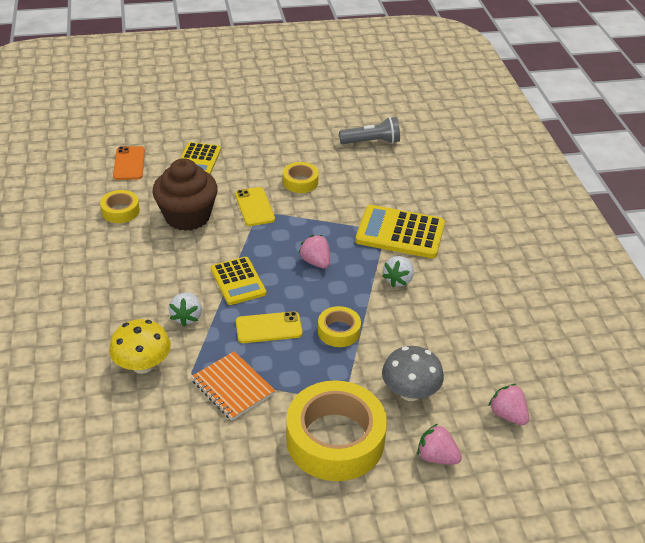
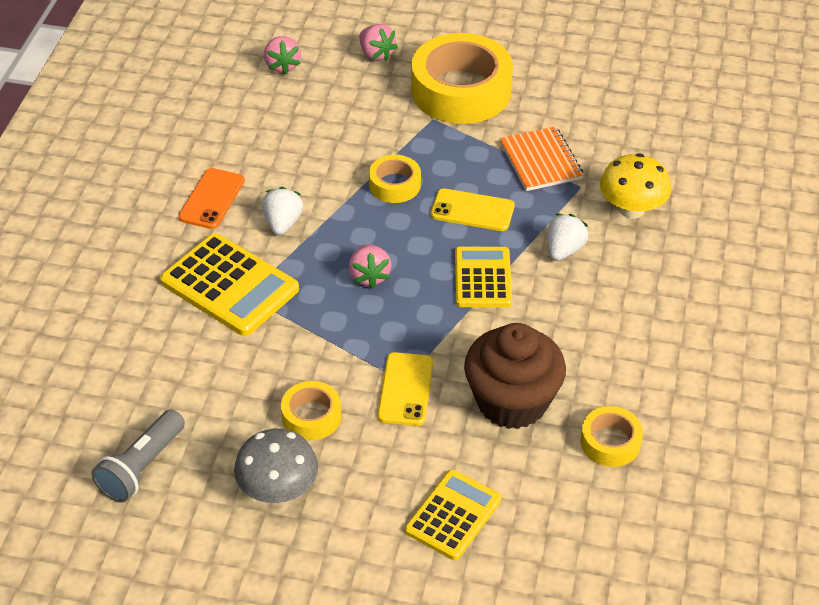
camera: 155 degrees left, 5 degrees up
orange phone [113,146,145,180] -> orange phone moved to [178,168,245,229]
grey flashlight [339,117,400,144] -> grey flashlight turned 75 degrees counterclockwise [92,410,185,502]
white strawberry [382,256,414,287] -> white strawberry turned 45 degrees counterclockwise [262,187,303,235]
grey mushroom [382,346,444,401] -> grey mushroom moved to [234,429,318,503]

